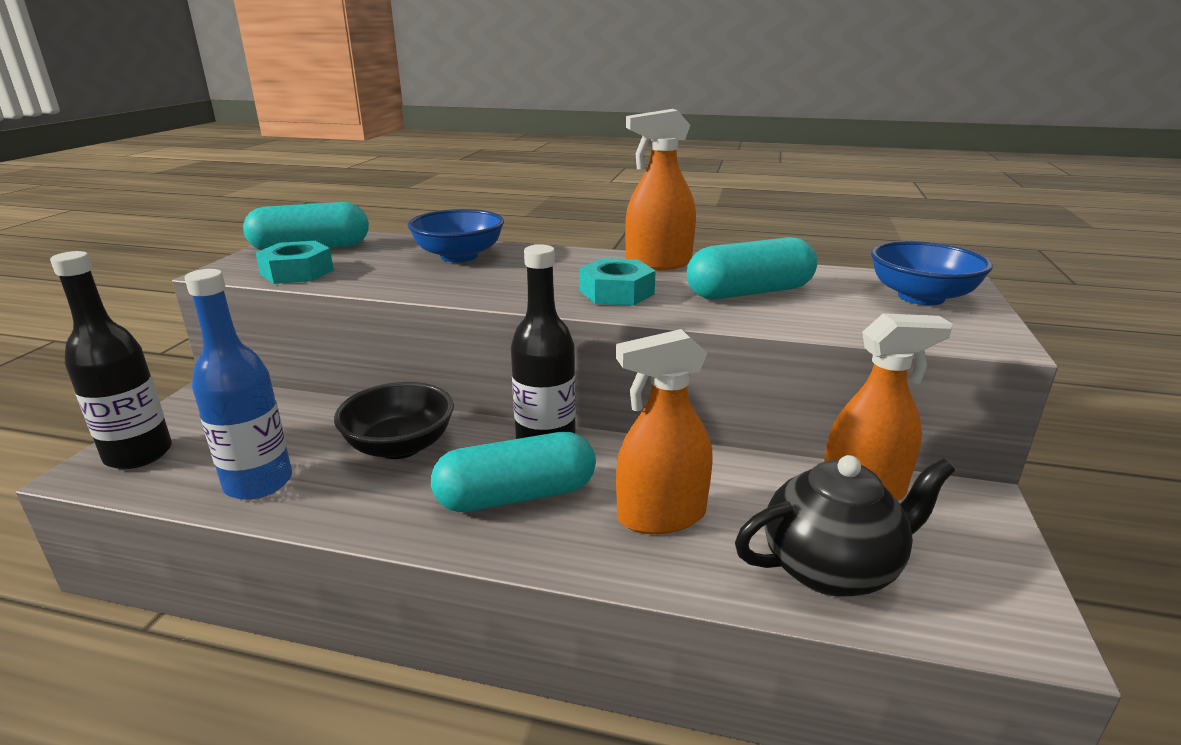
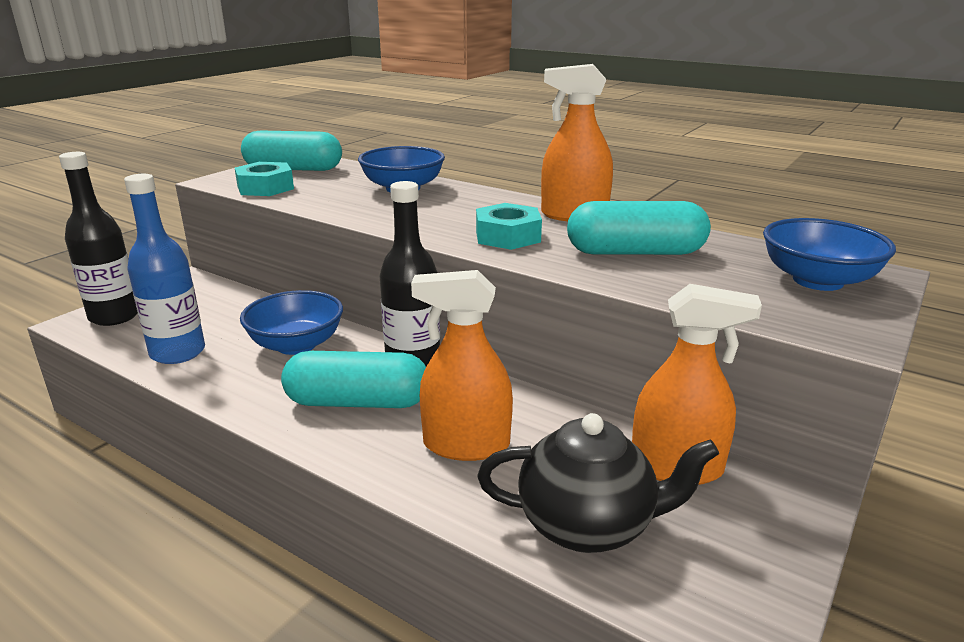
camera: 20 degrees right, 0 degrees up
black bowl [334,382,454,459] -> blue bowl [240,290,343,355]

